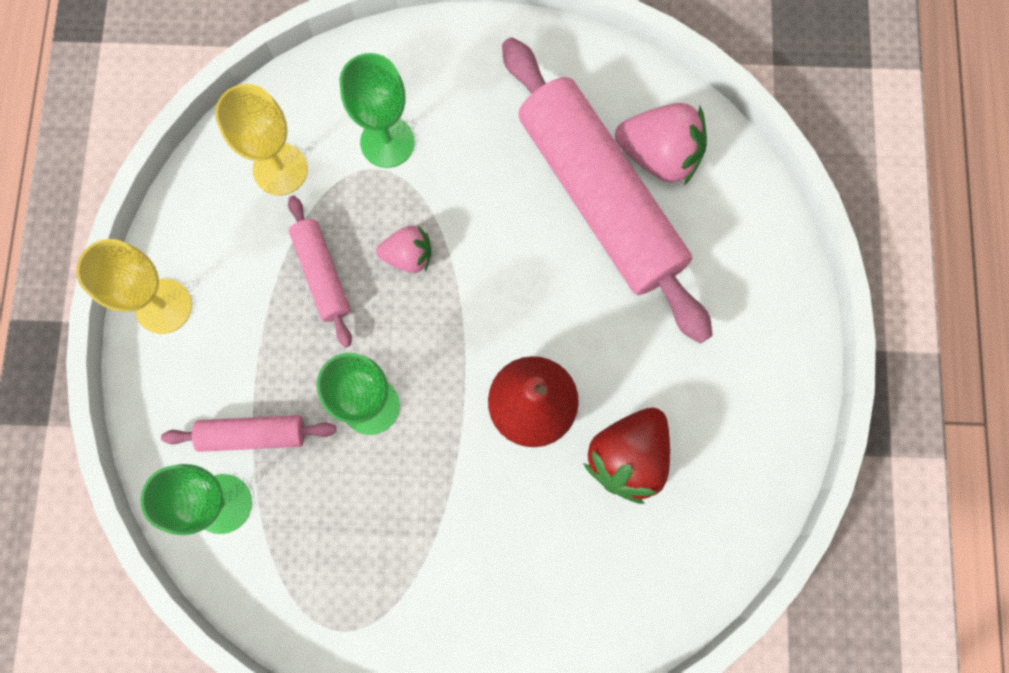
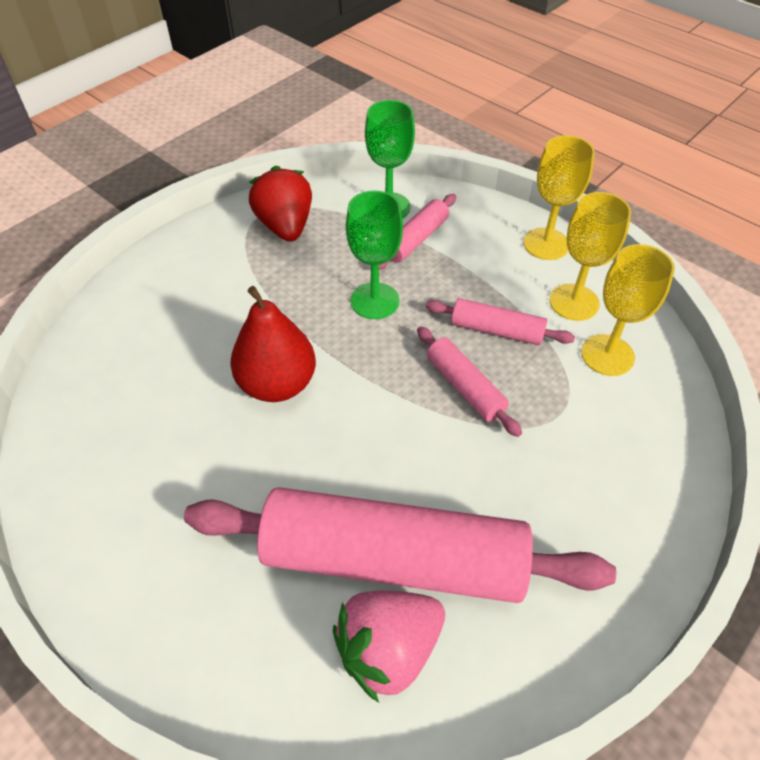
camera: 130 degrees right, 25 degrees down
green goblet [340,53,415,168] -> none
pink strawberry [376,225,431,273] -> pink rolling pin [417,326,522,437]
red strawberry [583,408,670,504] -> red strawberry moved to [249,165,312,242]
none -> yellow goblet [549,192,631,321]

